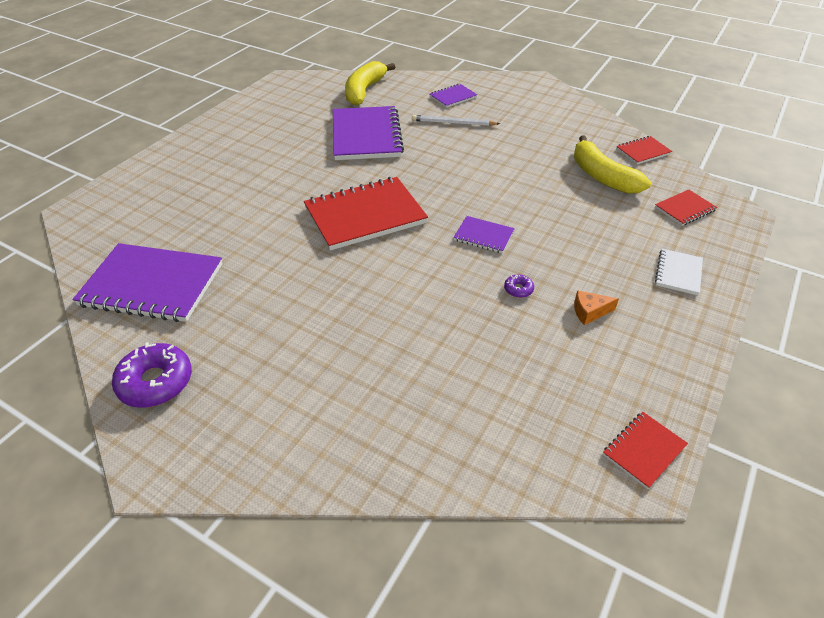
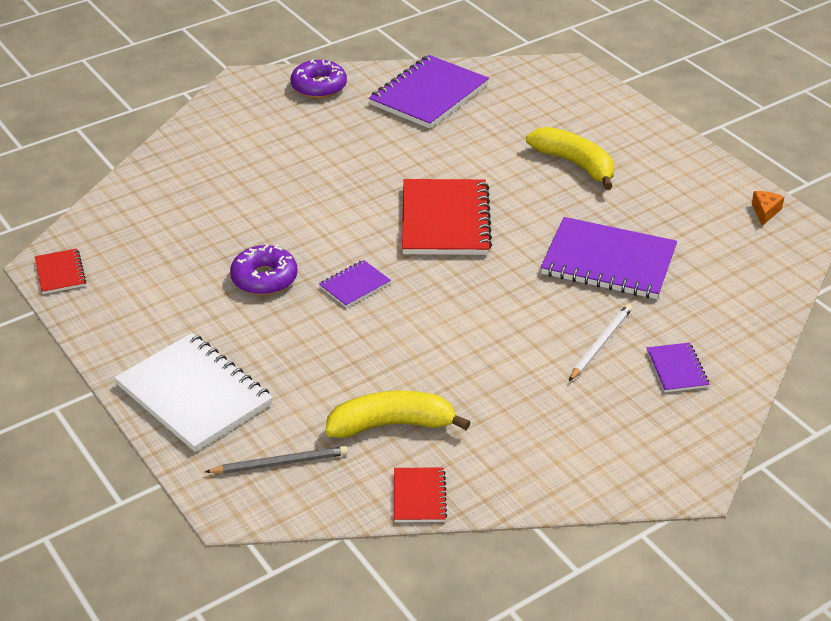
camera: 115 degrees right, 5 degrees down
yellow banana [345,61,395,106] -> yellow banana moved to [526,127,614,190]
purple donut [504,274,534,298] -> purple donut [230,244,298,295], size x2.19
orange cheese [574,291,619,325] -> orange cheese moved to [752,191,784,226]
red notebook [655,189,717,226] -> grey pencil [205,446,348,474]
white notebook [655,249,703,295] -> white notebook [114,333,273,452], size x2.08

